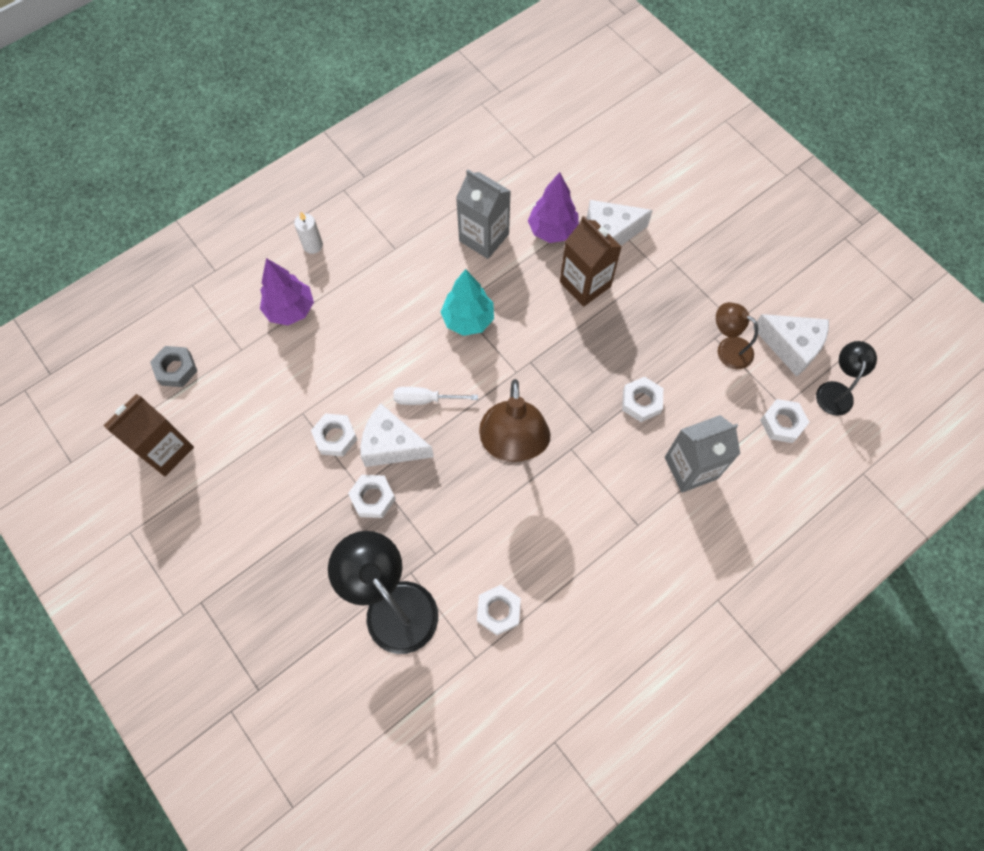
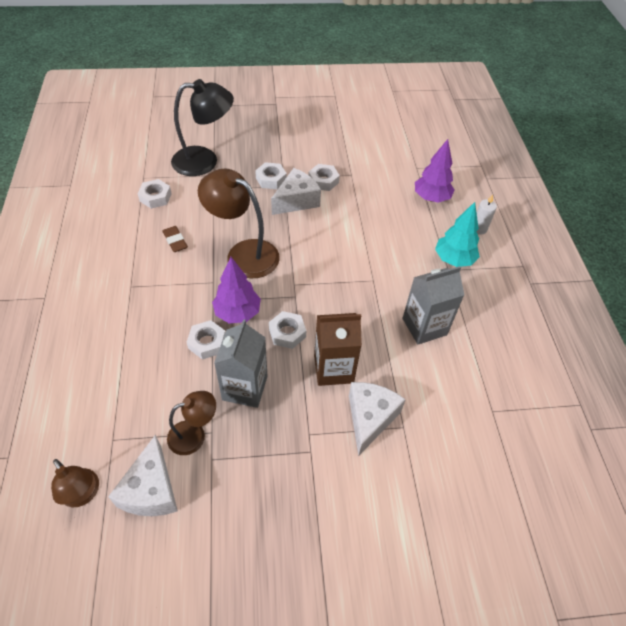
camera: 120 degrees right, 15 degrees down
brown carton [103,394,194,476] -> none
grey nut [150,346,197,387] -> none
white screwdriver [393,387,478,405] -> none
turquoise tree [441,269,494,336] -> turquoise tree moved to [435,202,480,267]
purple tree [528,172,579,243] -> purple tree moved to [212,257,261,323]
grey carton [665,415,740,493] -> grey carton moved to [214,319,268,408]
white cheese [753,314,829,377] -> white cheese turned 60 degrees counterclockwise [108,434,178,516]
white nut [760,399,809,443] -> white nut moved to [269,311,306,349]
black lamp [816,341,877,416] -> brown lamp [51,459,99,507]
none -> brown eraser [163,226,188,252]

